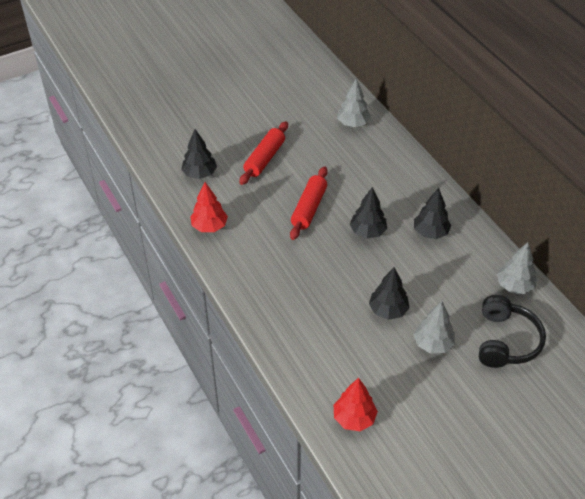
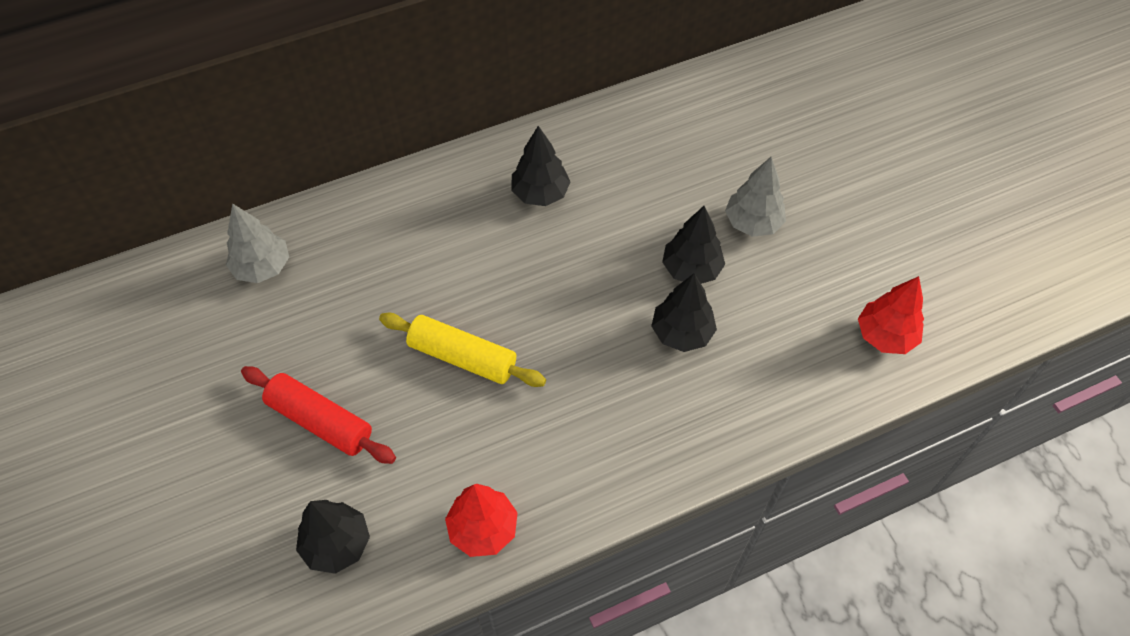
camera: 85 degrees left, 10 degrees up
red rolling pin [290,166,328,240] -> yellow rolling pin [379,313,546,387]
black tree [350,187,387,238] -> black tree moved to [651,273,717,352]
black headphones [479,295,546,368] -> none
grey tree [497,242,537,294] -> none

